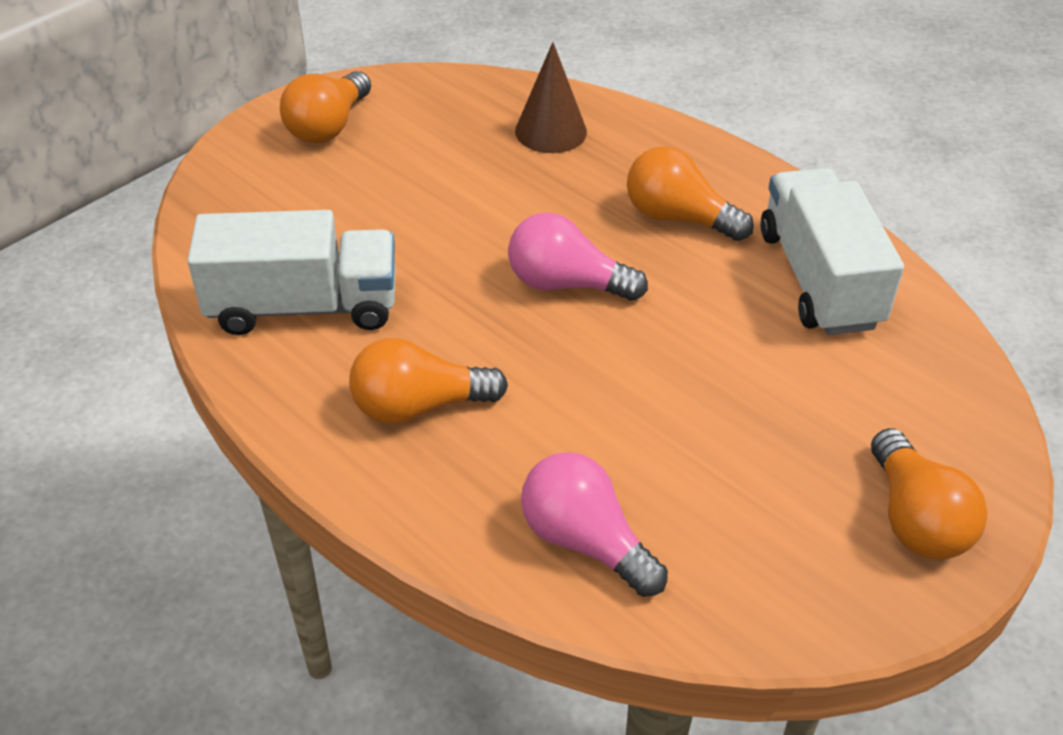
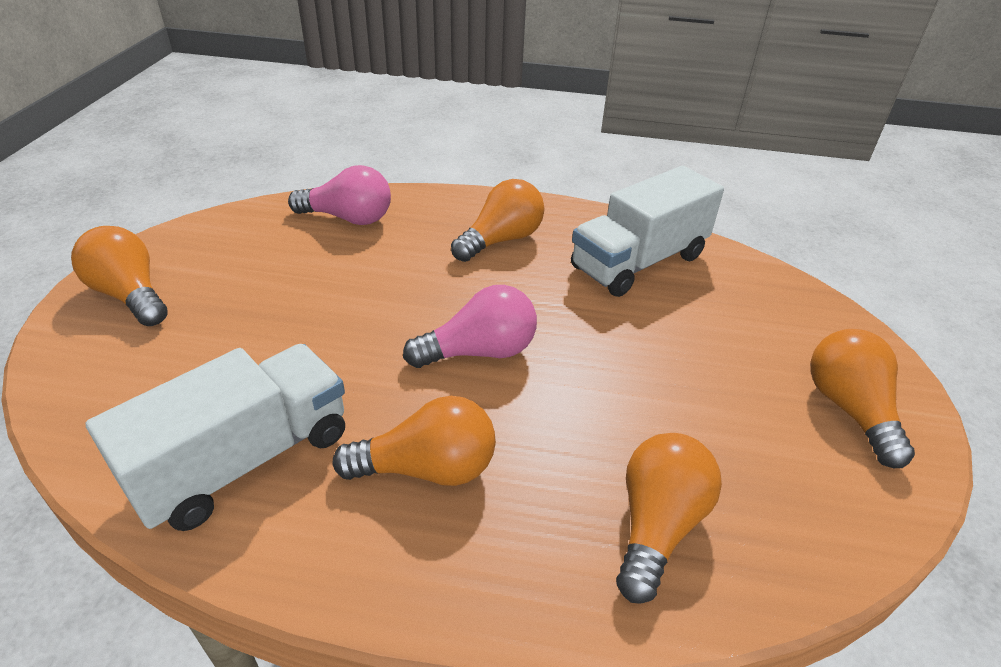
camera: 145 degrees right, 5 degrees down
brown cone [515,42,587,153] -> orange light bulb [616,433,722,604]
white truck [760,168,904,335] -> white truck turned 90 degrees counterclockwise [85,344,345,531]

